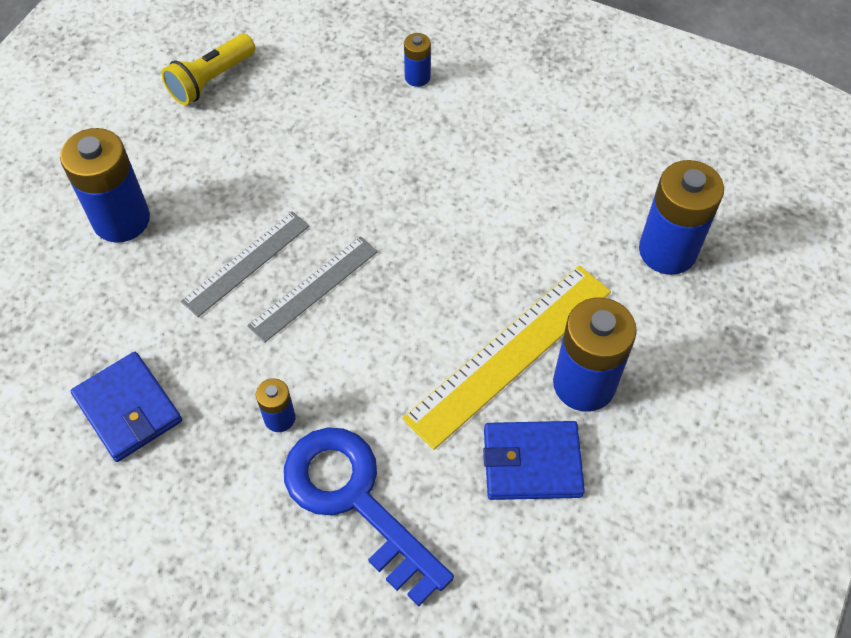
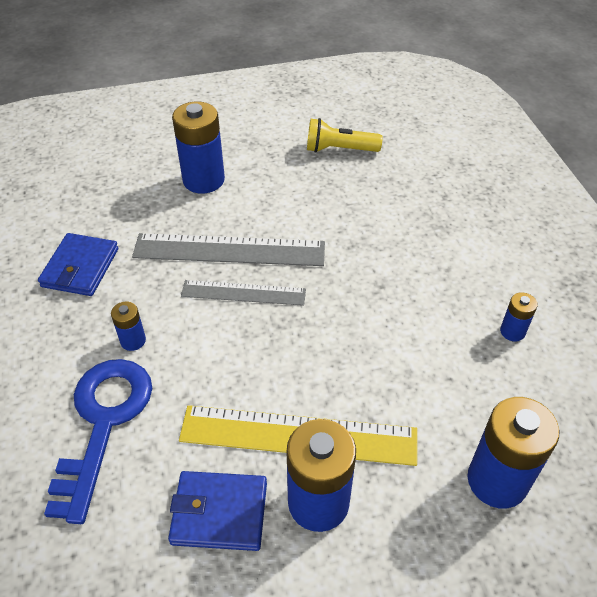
camera: 50 degrees right, 10 degrees down
grey ruler [181,211,310,317] -> grey ruler [132,233,325,266], size x1.62
blue battery [404,33,431,87] -> blue battery moved to [500,292,538,342]
blue wallet [483,421,585,500] -> blue wallet turned 45 degrees counterclockwise [168,471,267,551]

